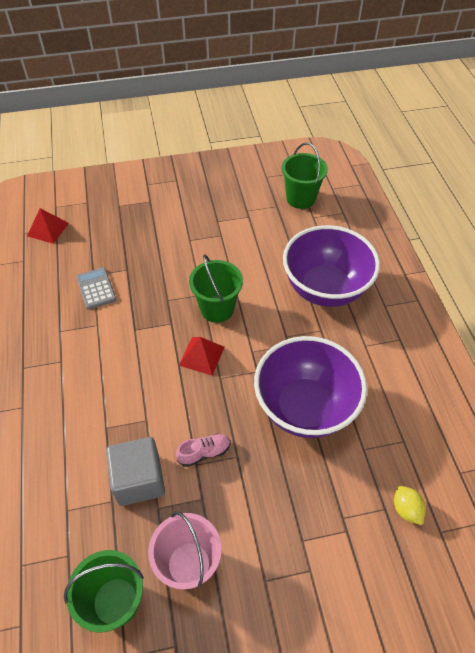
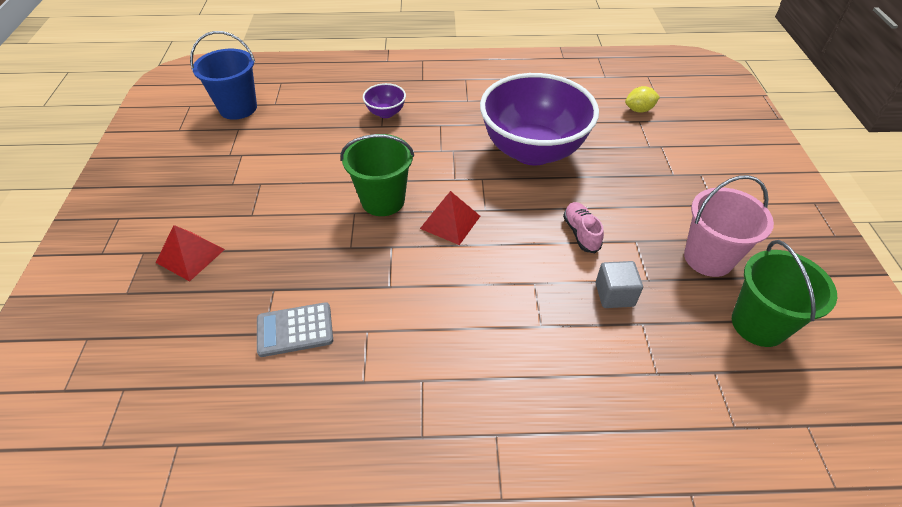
camera: 80 degrees left, 5 degrees down
red pyramid [27,208,69,244] -> red pyramid moved to [156,225,225,282]
grey cube [106,437,165,506] -> grey cube [596,261,643,308], size x0.59
green bucket [282,142,328,209] -> blue bucket [190,31,257,120]
purple bowl [283,225,380,307] -> purple bowl [363,83,406,118], size x0.41

